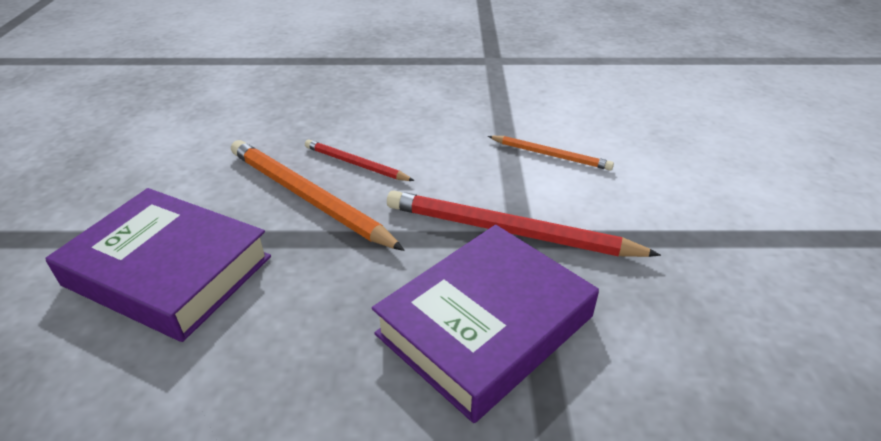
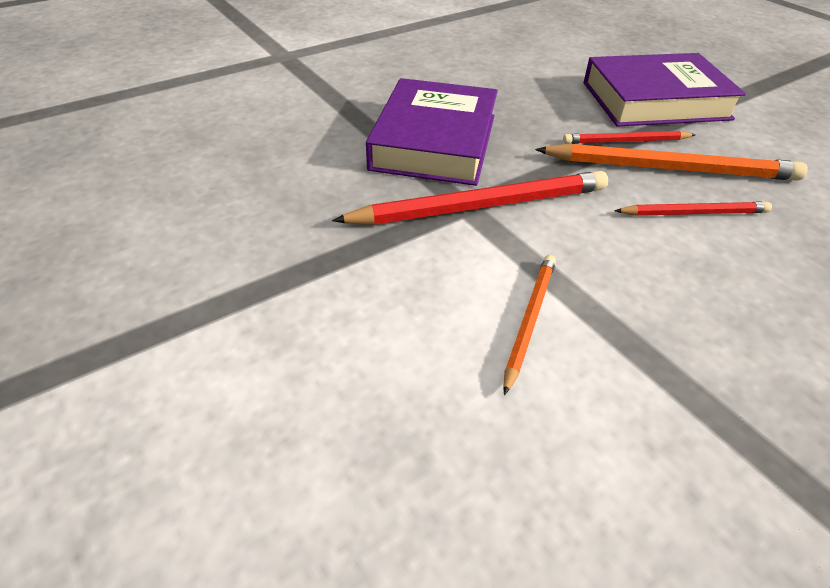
camera: 145 degrees right, 5 degrees up
orange pencil [488,136,614,170] -> orange pencil turned 120 degrees clockwise [503,255,556,395]
none -> red pencil [563,131,696,144]

